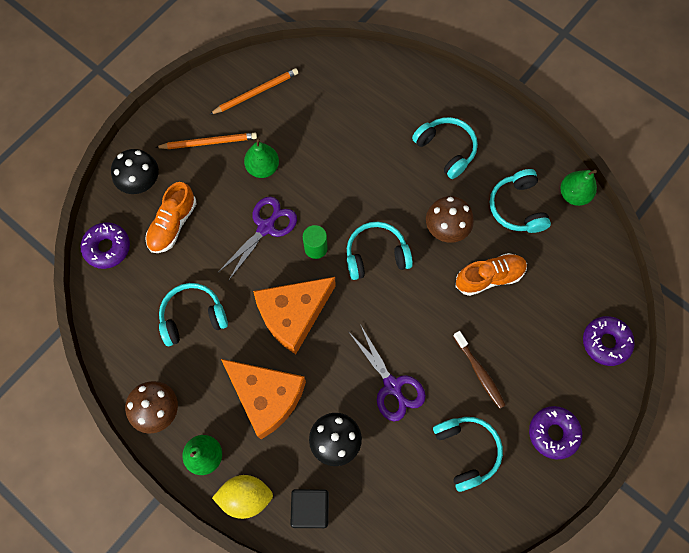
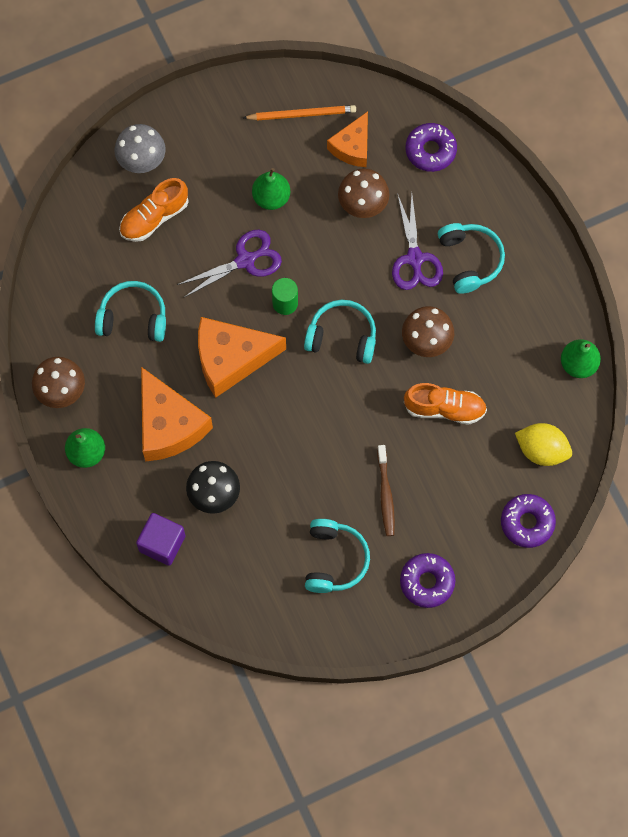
camera: 25 degrees right, 0 degrees up
purple donut [80,222,130,269] -> purple donut moved to [406,123,457,172]
black mushroom [111,149,159,194] -> grey mushroom [115,124,166,173]
orange pencil [155,132,257,149] -> none
yellow lemon [212,475,273,519] -> yellow lemon moved to [515,423,572,466]
black cube [291,489,329,528] -> purple cube [136,513,185,566]
purple scissors [350,324,426,421] -> purple scissors moved to [392,193,443,290]
turquoise headphones [490,169,551,233] -> none
none -> orange cheese [327,111,368,167]
none -> brown mushroom [338,168,389,218]

